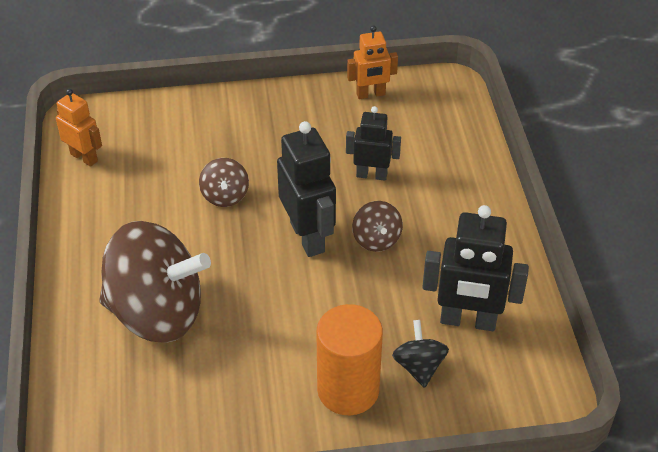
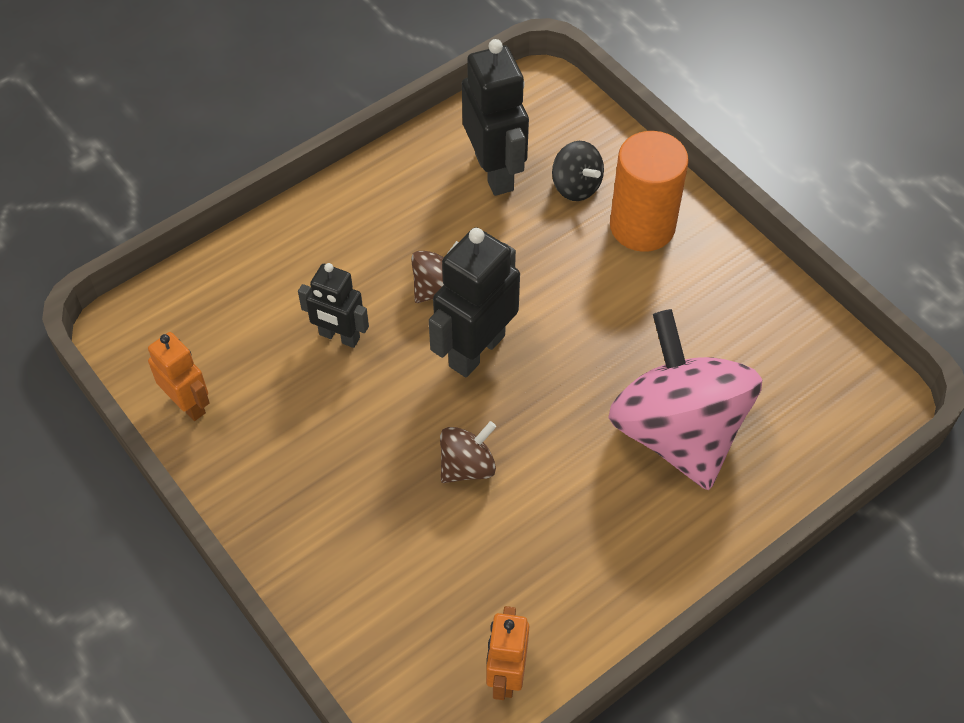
camera: 120 degrees left, 10 degrees up
brown spinning top [99,221,211,343] -> pink spinning top [608,309,762,490]
black robot [346,106,401,181] -> black robot turned 45 degrees counterclockwise [298,263,369,348]
black spinning top [392,320,449,388] -> black spinning top turned 90 degrees counterclockwise [552,141,604,201]

